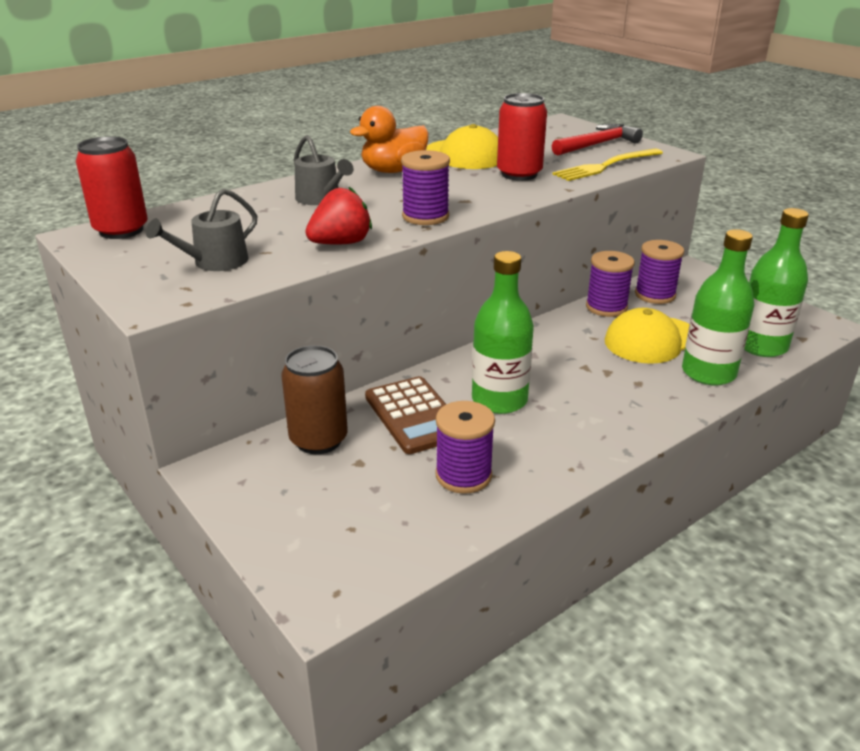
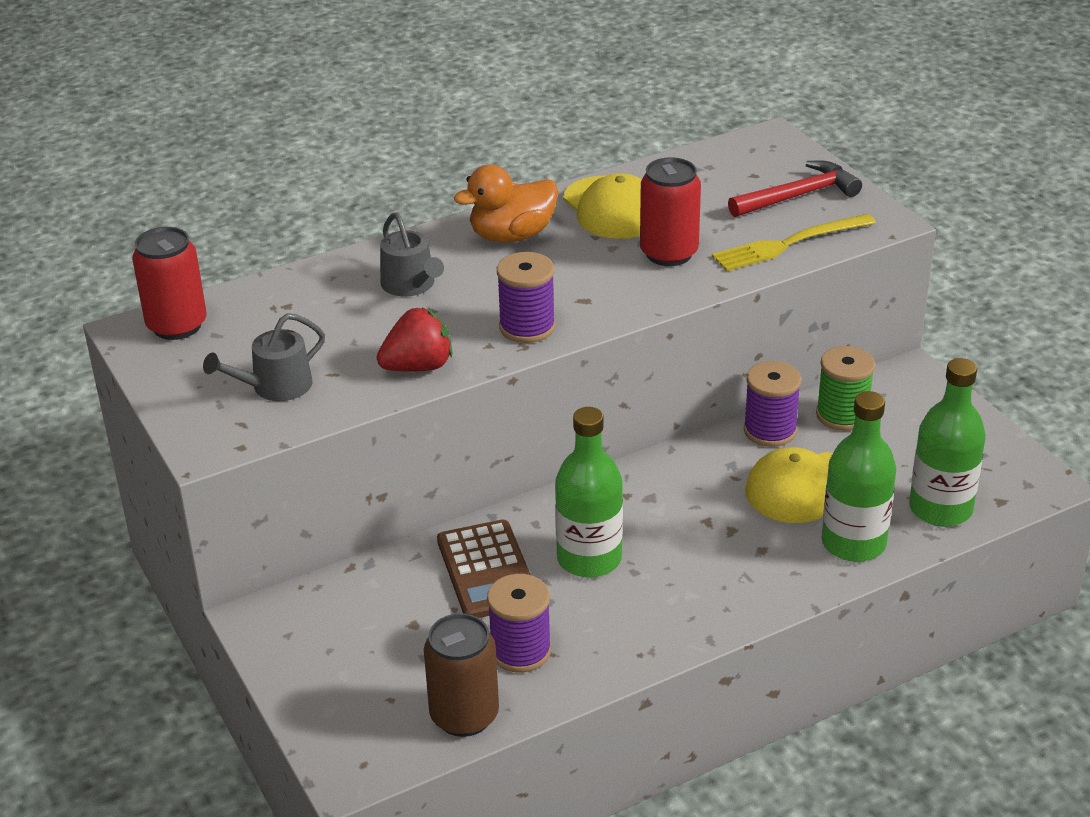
camera: 10 degrees right, 5 degrees up
brown can [281,345,348,454] -> brown can moved to [424,613,499,737]
purple spool [635,240,684,304] -> green spool [816,346,875,431]

